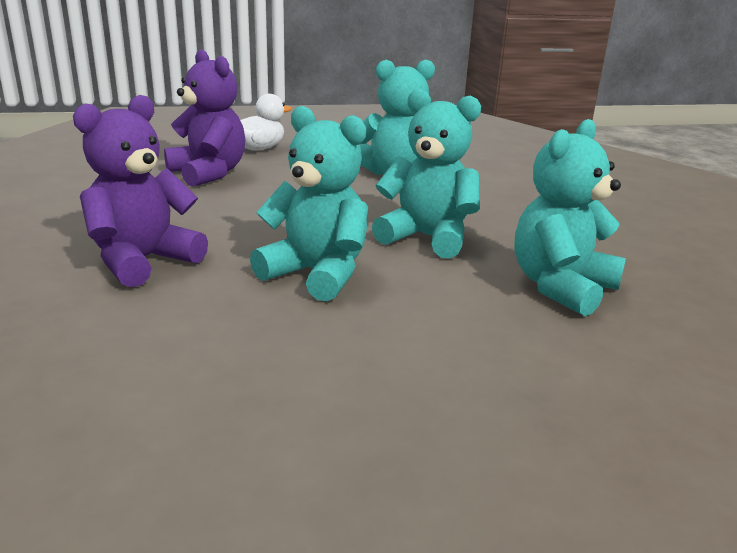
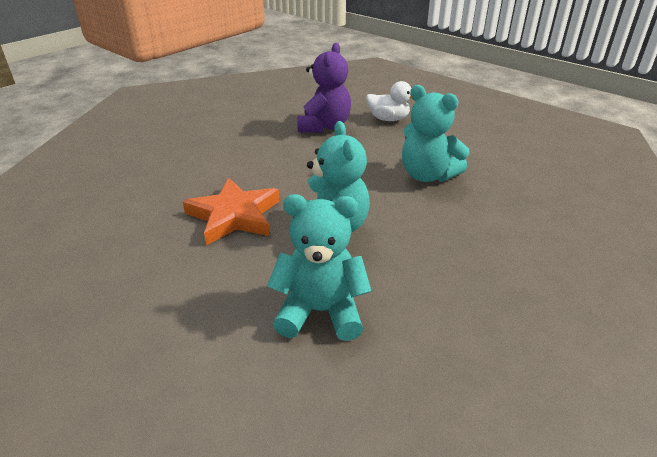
camera: 55 degrees right, 10 degrees up
purple teddy bear [73,95,208,287] -> none
turquoise teddy bear [250,106,368,301] -> orange star [183,178,280,245]

